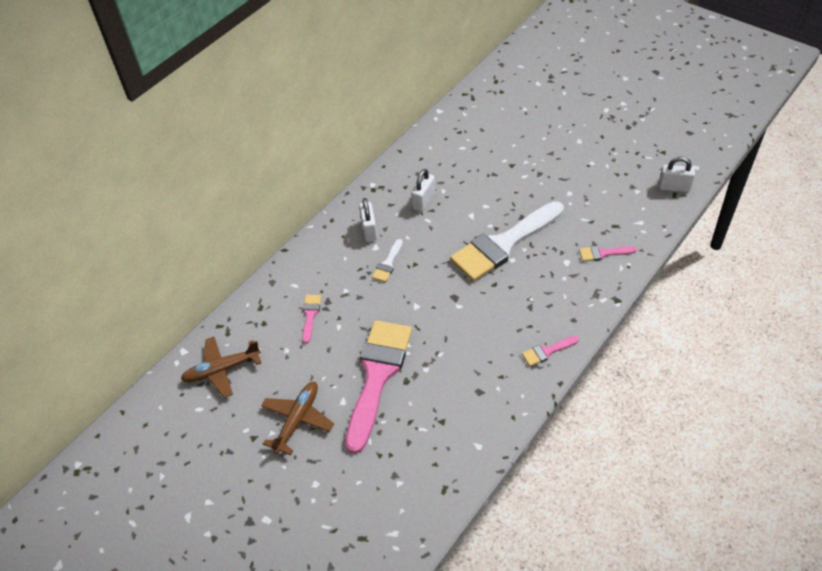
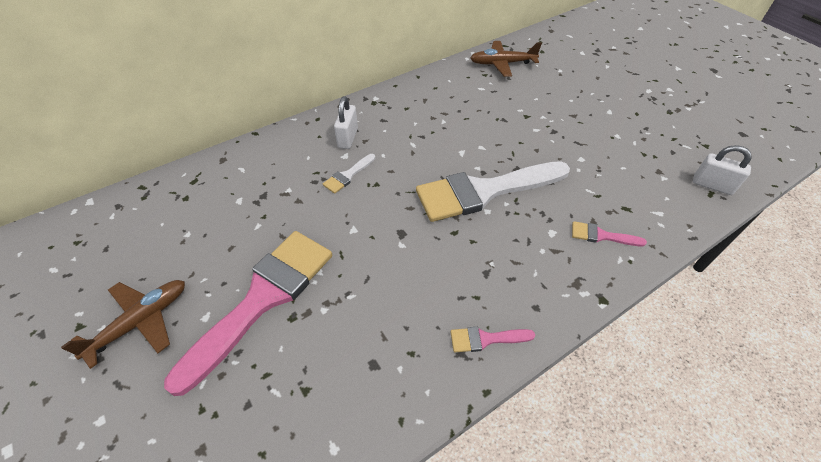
camera: 15 degrees right, 0 degrees up
brown plane [181,337,261,398] -> brown plane moved to [470,41,542,77]
pink brush [302,295,321,344] -> none
white padlock [411,169,435,212] -> none

